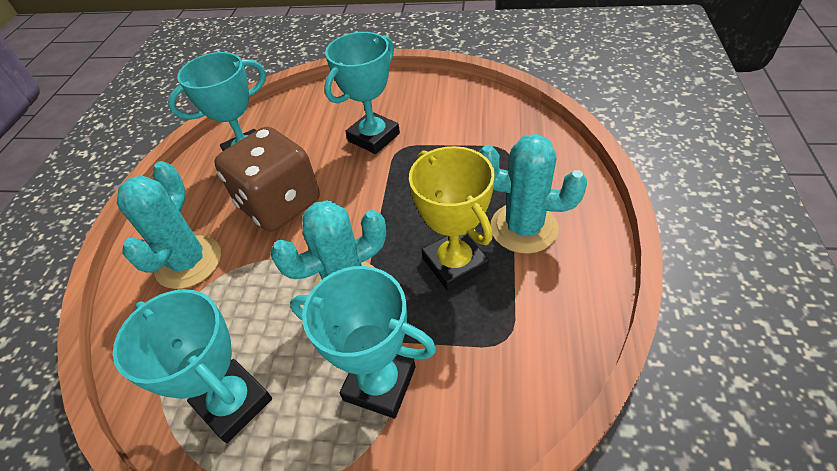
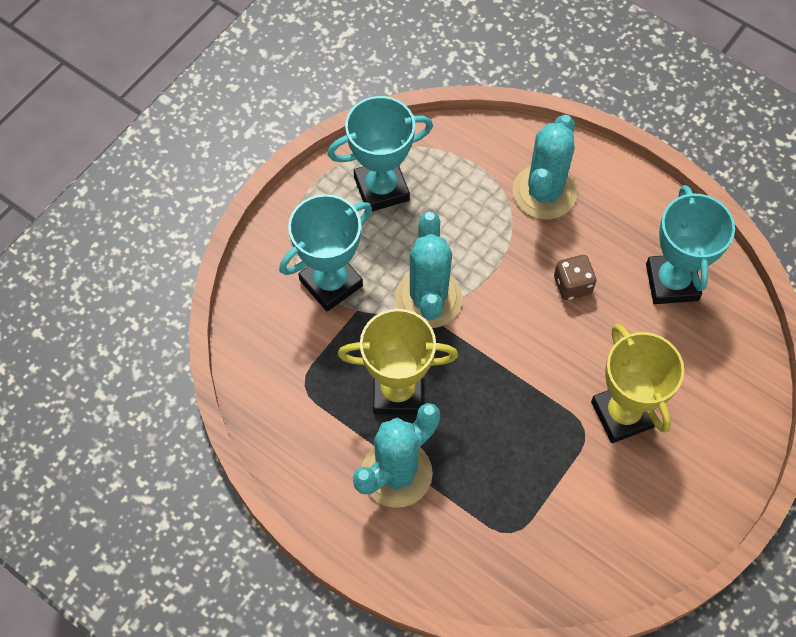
camera: 115 degrees right, 15 degrees up
turquoise cactus [117,161,221,289] -> turquoise cactus turned 75 degrees clockwise [512,115,577,220]
brown dice [214,127,320,232] -> brown dice [554,255,596,300], size x0.45
turquoise trophy [324,32,400,154] -> yellow trophy [591,324,684,443]

